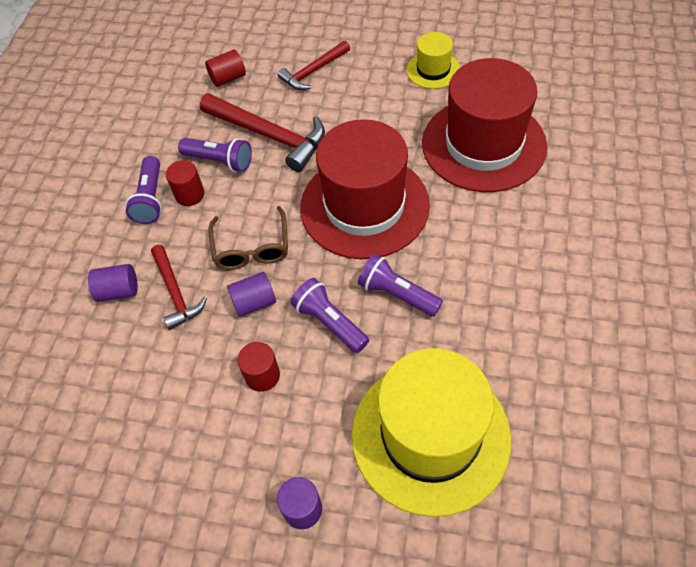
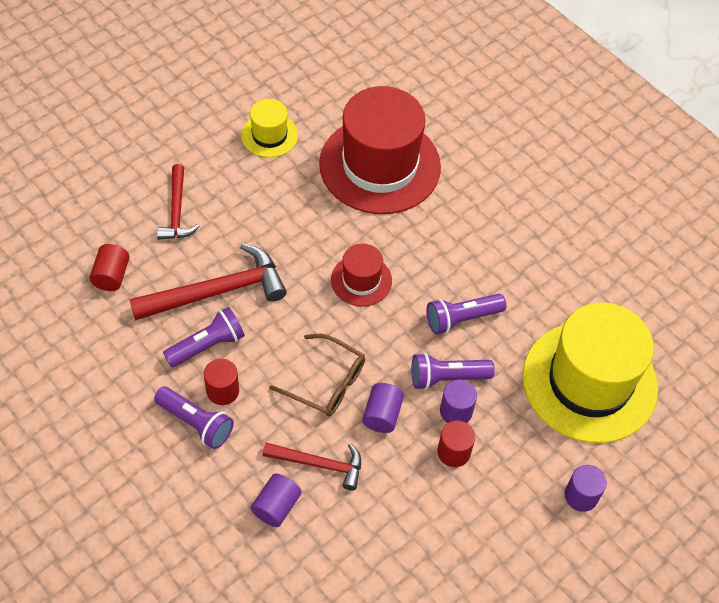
camera: 60 degrees left, 0 degrees up
red hat [300,119,430,259] -> red hat [331,243,392,307], size x0.47
none -> purple cylinder [440,380,477,423]

